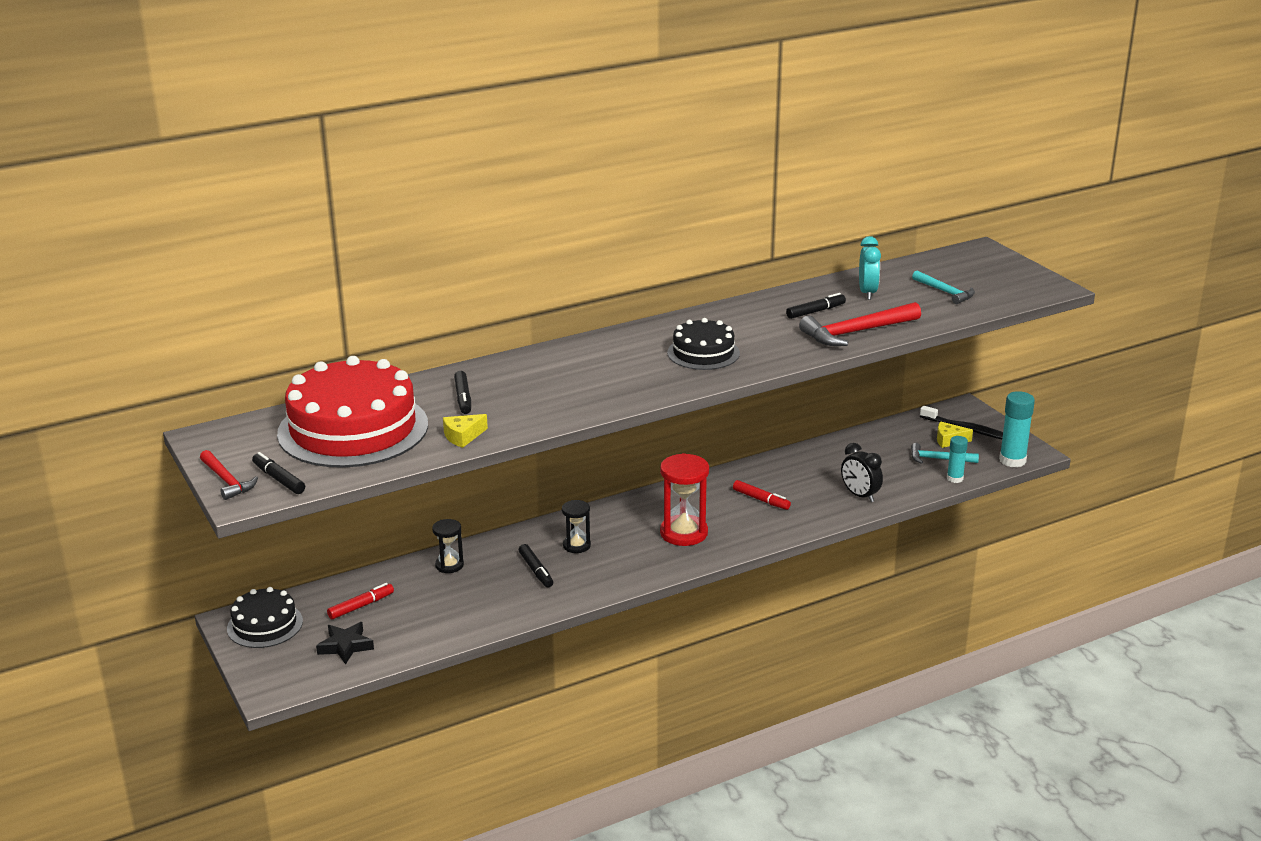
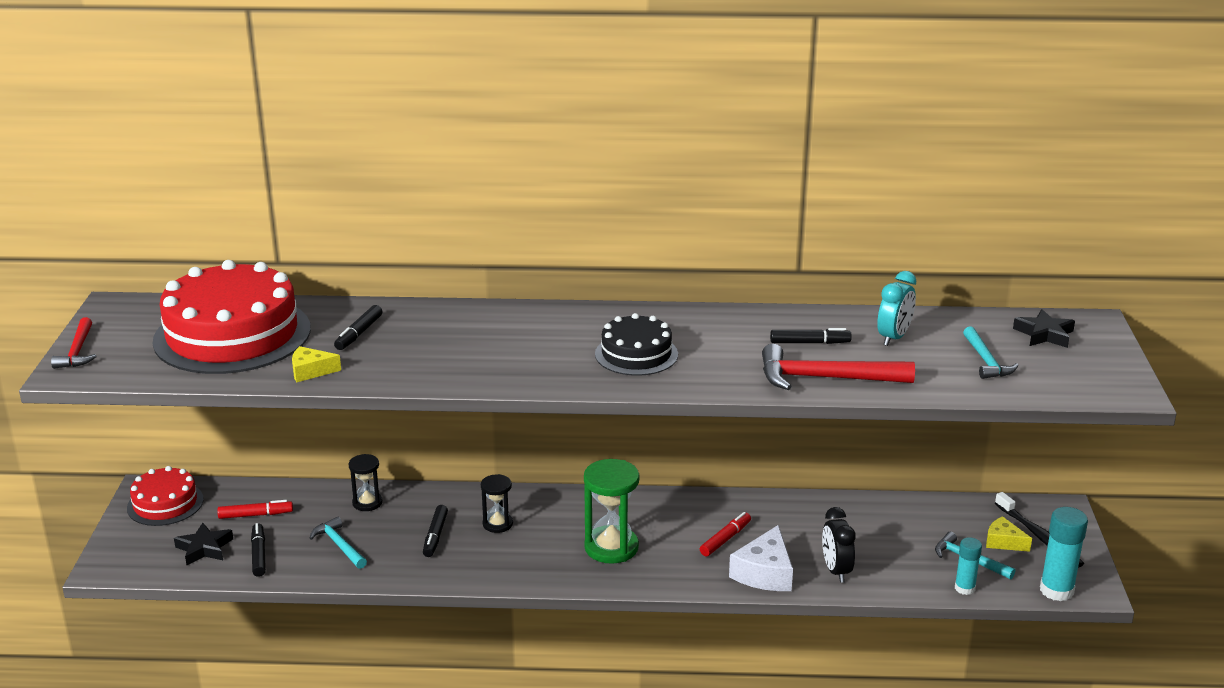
camera: 30 degrees right, 0 degrees up
black cake [227,587,303,648] -> red cake [127,466,204,526]
black marker [252,452,305,494] -> black marker moved to [251,523,266,577]
red hourglass [660,453,709,546] -> green hourglass [584,459,639,564]
red marker [733,480,791,510] -> red marker turned 120 degrees counterclockwise [700,512,751,556]
none -> turquoise hammer [309,516,367,569]
none -> white cheese [729,525,793,591]
none -> black star [1013,309,1075,348]

